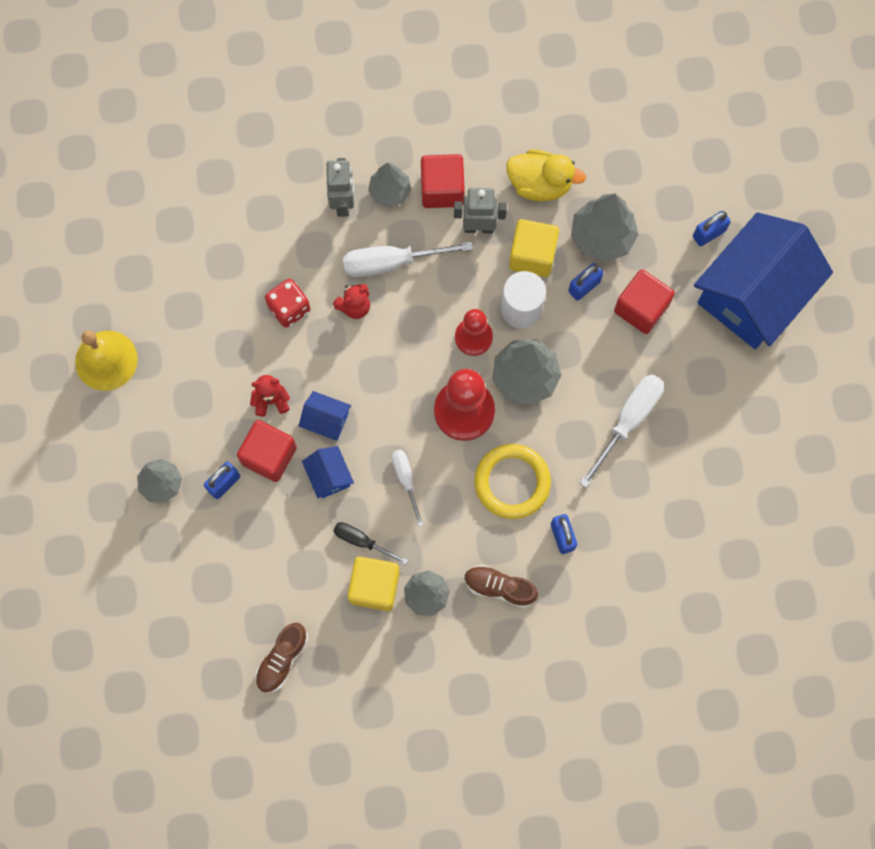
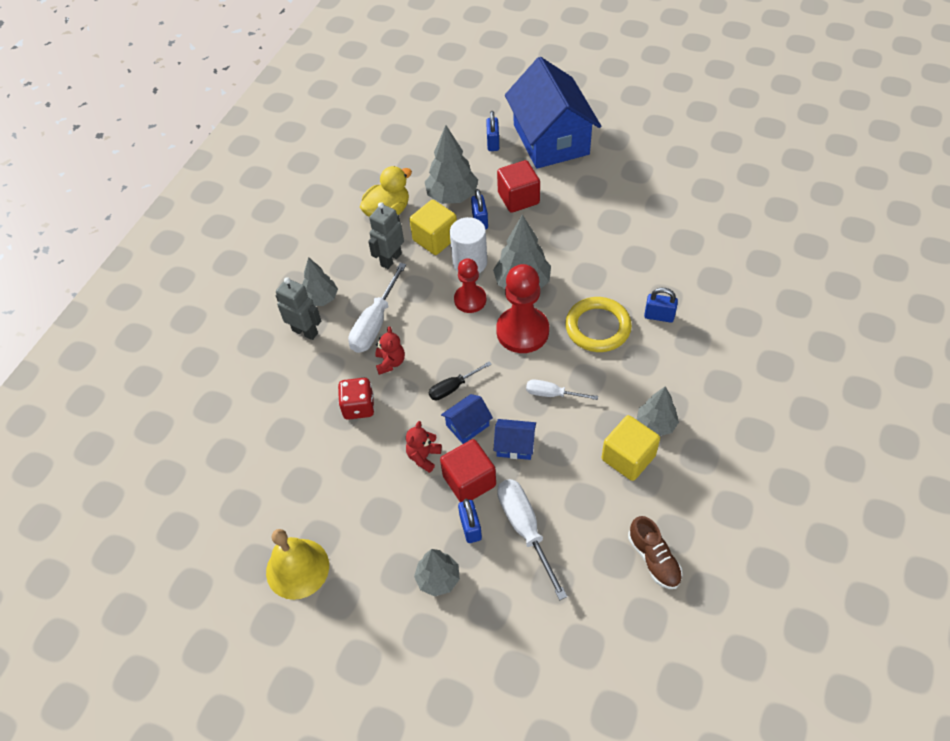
camera: 55 degrees left, 20 degrees down
black screwdriver [333,522,408,565] -> black screwdriver moved to [428,361,492,401]
red cube [421,154,465,208] -> none
brown shoe [464,565,538,608] -> none
white screwdriver [579,374,664,488] -> white screwdriver moved to [497,479,567,600]

